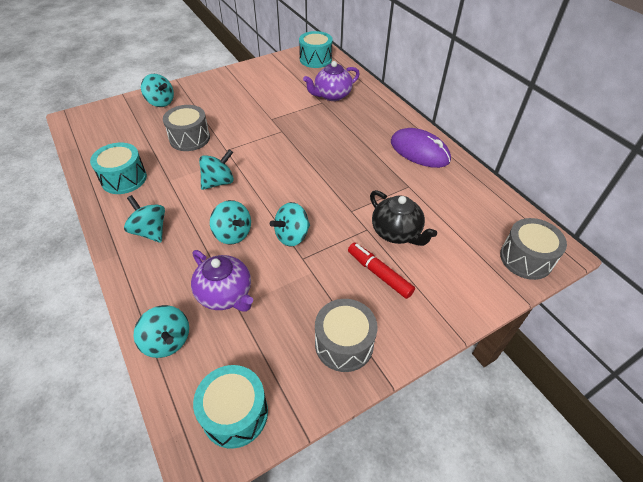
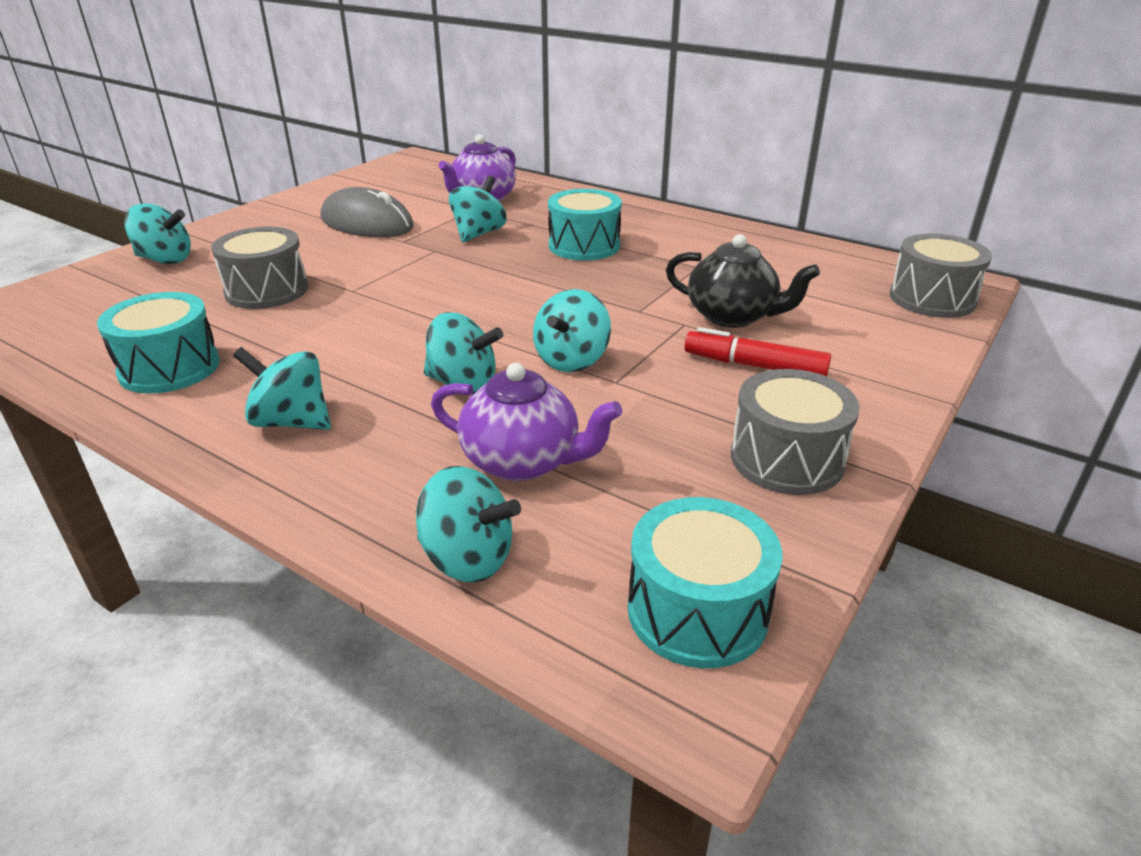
camera: 25 degrees left, 15 degrees down
turquoise spinning top [199,149,234,190] -> turquoise spinning top moved to [449,176,507,242]
turquoise drum [299,31,333,68] -> turquoise drum moved to [548,189,622,260]
purple mouse [391,128,451,168] -> none
none -> grey mouse [321,187,414,237]

